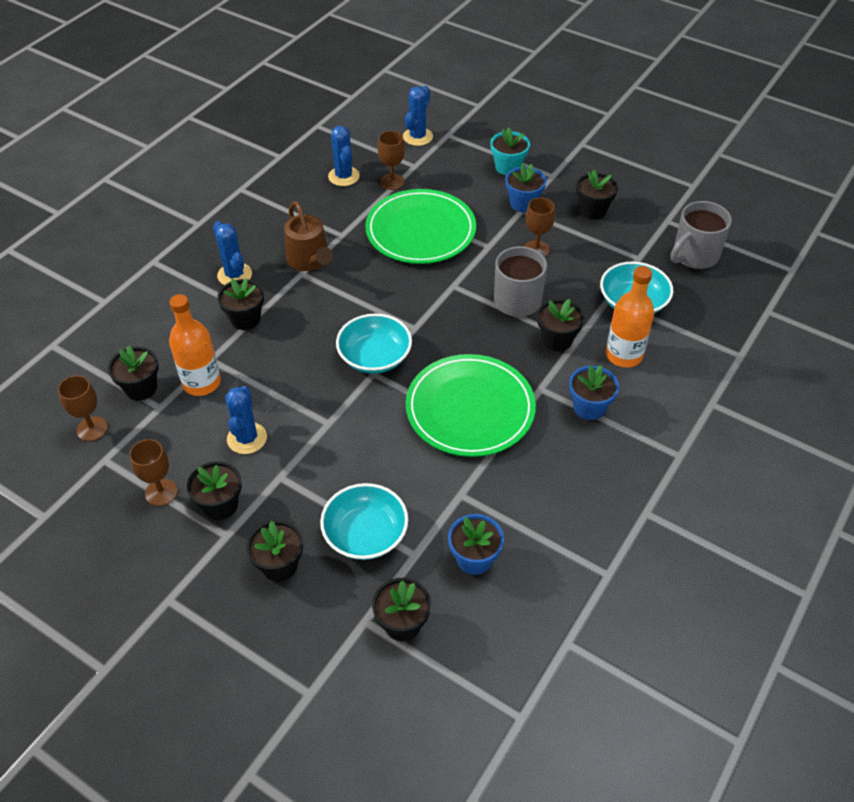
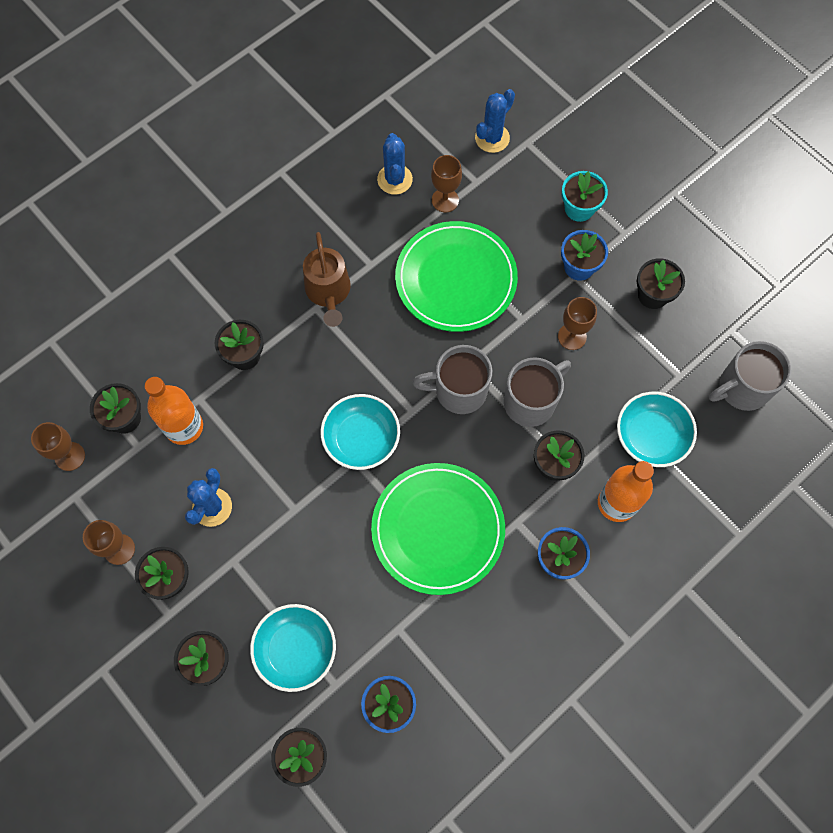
camera: 15 degrees right, 20 degrees up
blue cactus [213,221,252,285] -> none
none -> grey mug [412,345,492,414]

